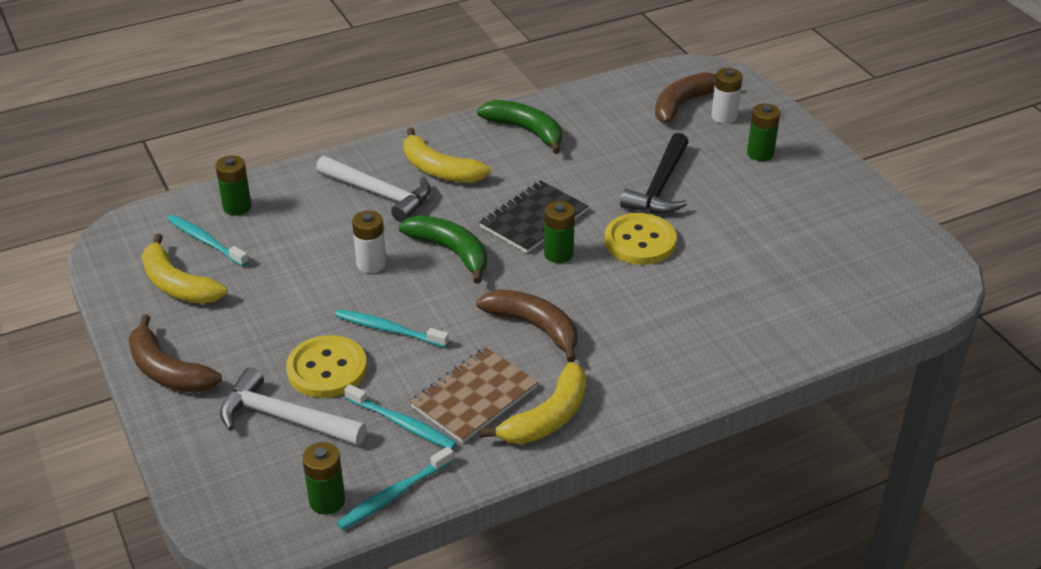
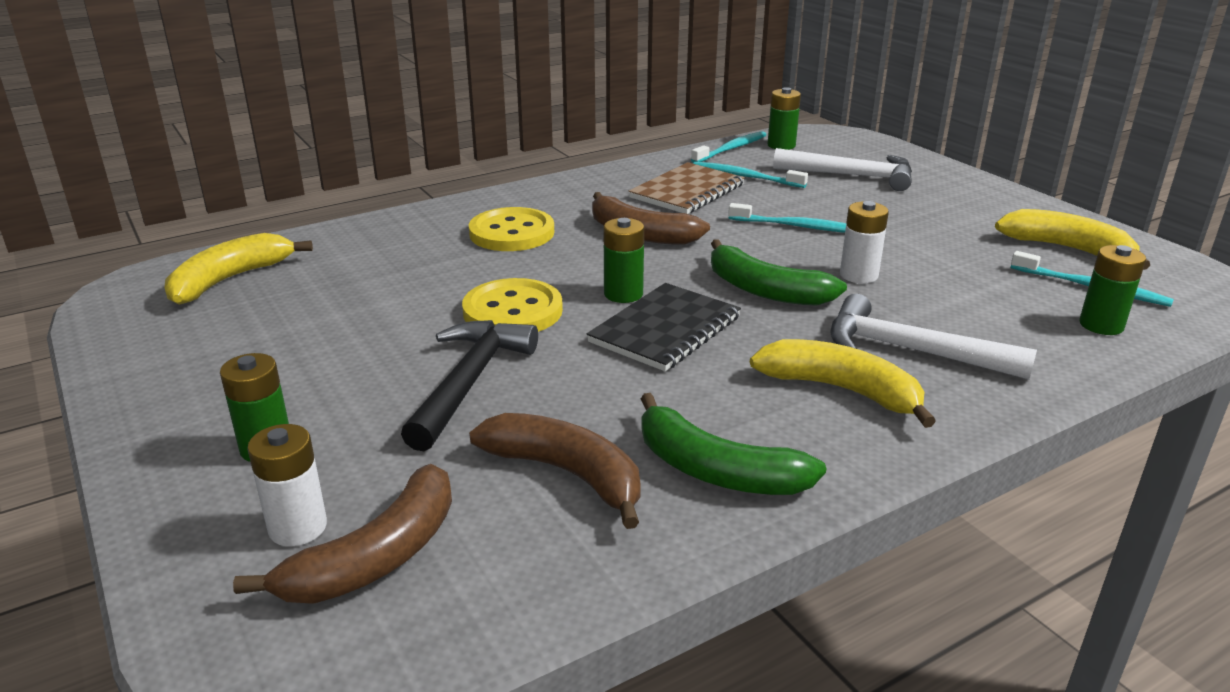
camera: 175 degrees right, 10 degrees down
brown banana [128,314,222,393] -> brown banana moved to [469,413,641,529]
yellow button [286,335,367,398] -> yellow button moved to [469,207,554,251]
yellow banana [480,362,587,444] -> yellow banana moved to [165,233,313,305]

